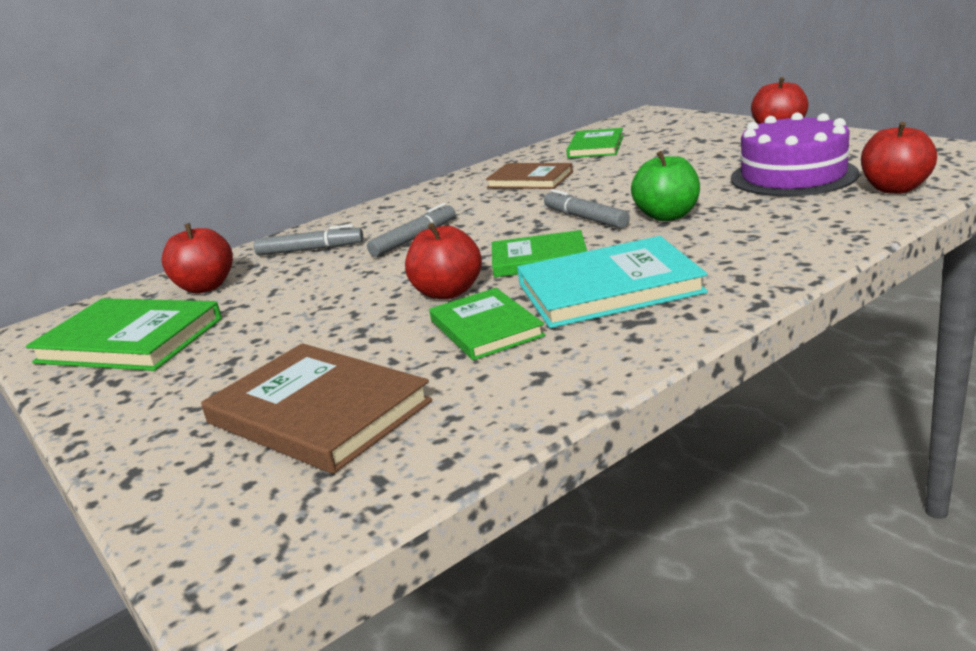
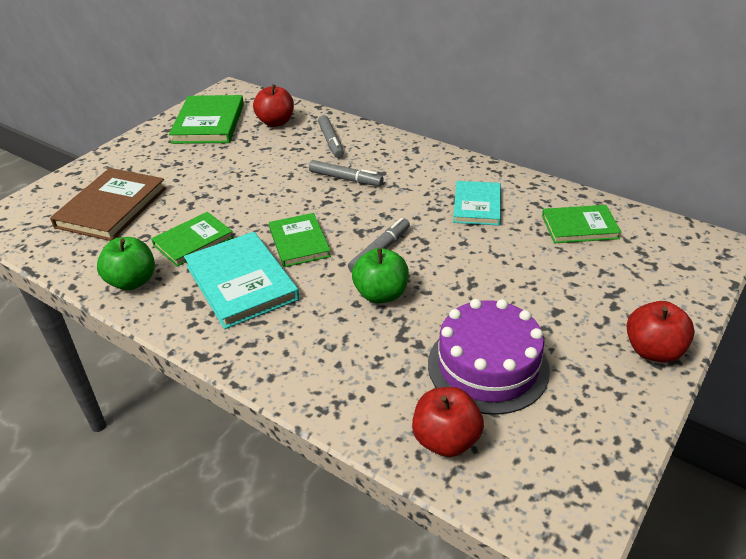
camera: 70 degrees right, 15 degrees up
red apple [405,223,482,299] -> none
brown book [486,163,573,189] -> turquoise book [453,181,501,226]
none -> green apple [97,237,155,290]

